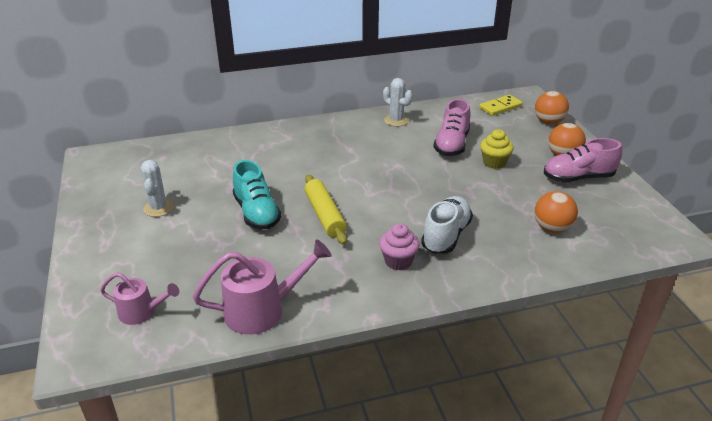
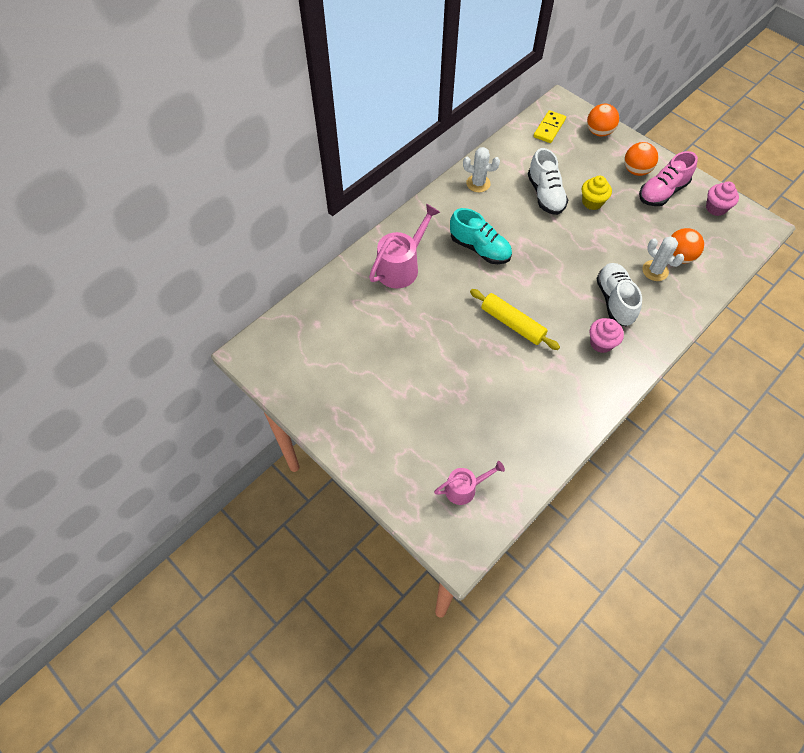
camera: 30 degrees left, 25 degrees up
white cactus [141,160,174,217] -> white cactus moved to [642,236,684,281]
pink watering can [193,239,332,335] -> pink watering can moved to [369,204,440,289]
turquoise shoe [233,160,281,230] -> turquoise shoe moved to [450,208,512,264]
pink shoe [433,99,470,156] -> white shoe [528,148,568,215]
none -> pink cupcake [706,181,739,216]

